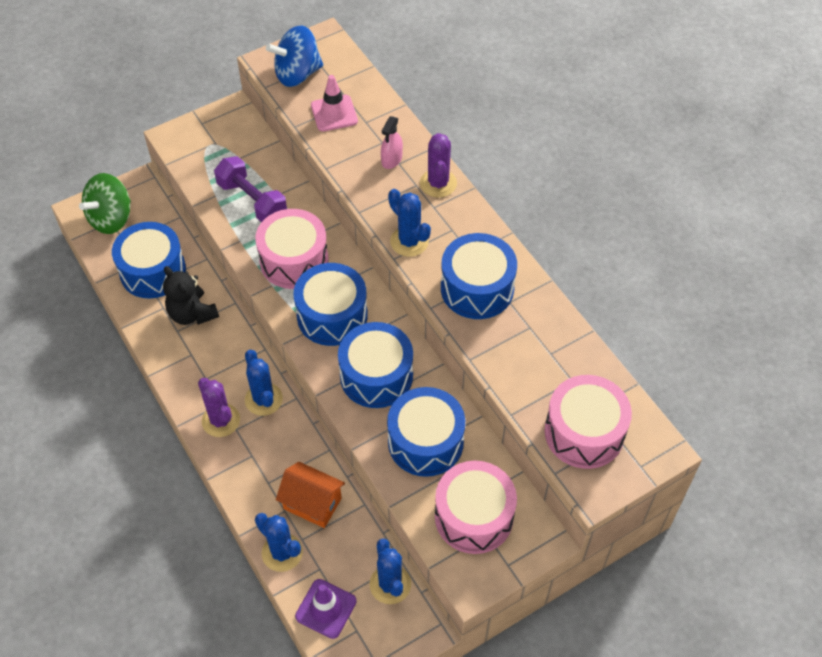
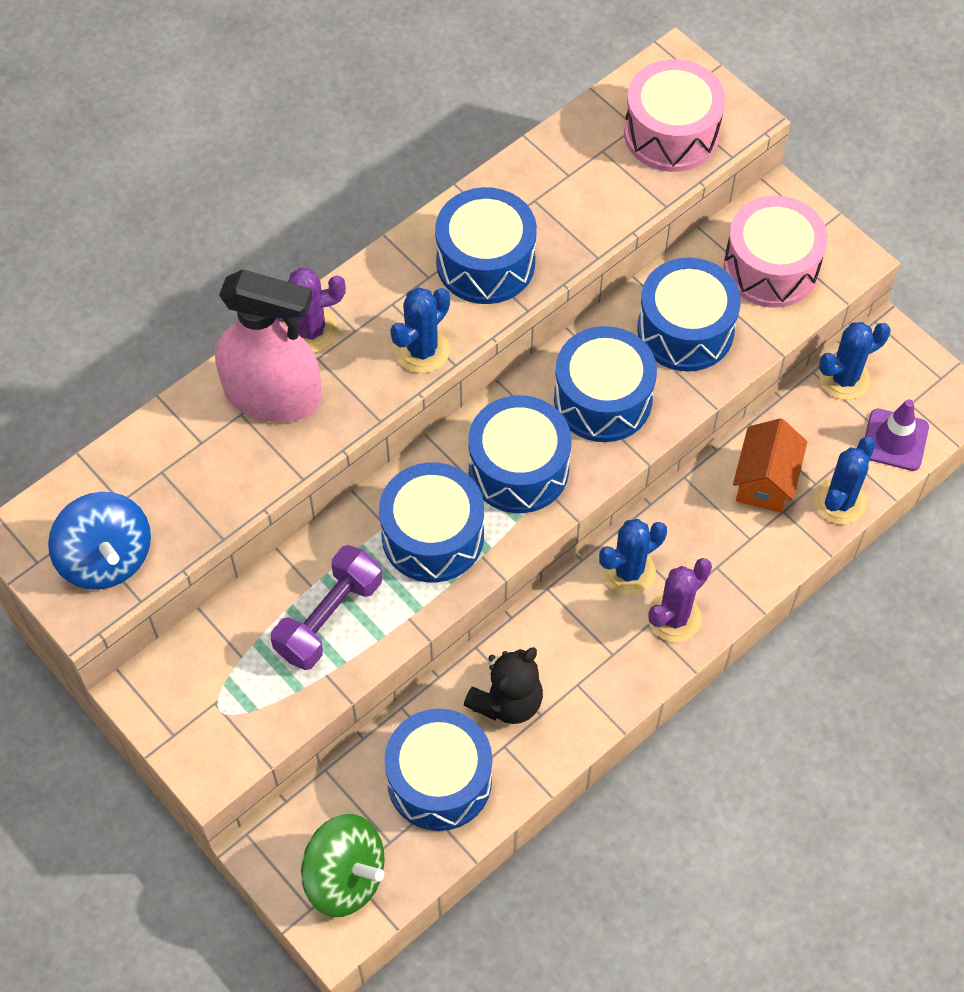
camera: 100 degrees left, 5 degrees up
pink drum [255,209,328,289] -> blue drum [379,462,484,582]
pink traffic cone [311,75,358,131] -> none
pink spray bottle [381,116,403,169] -> pink spray bottle [215,269,322,422], size x2.29

